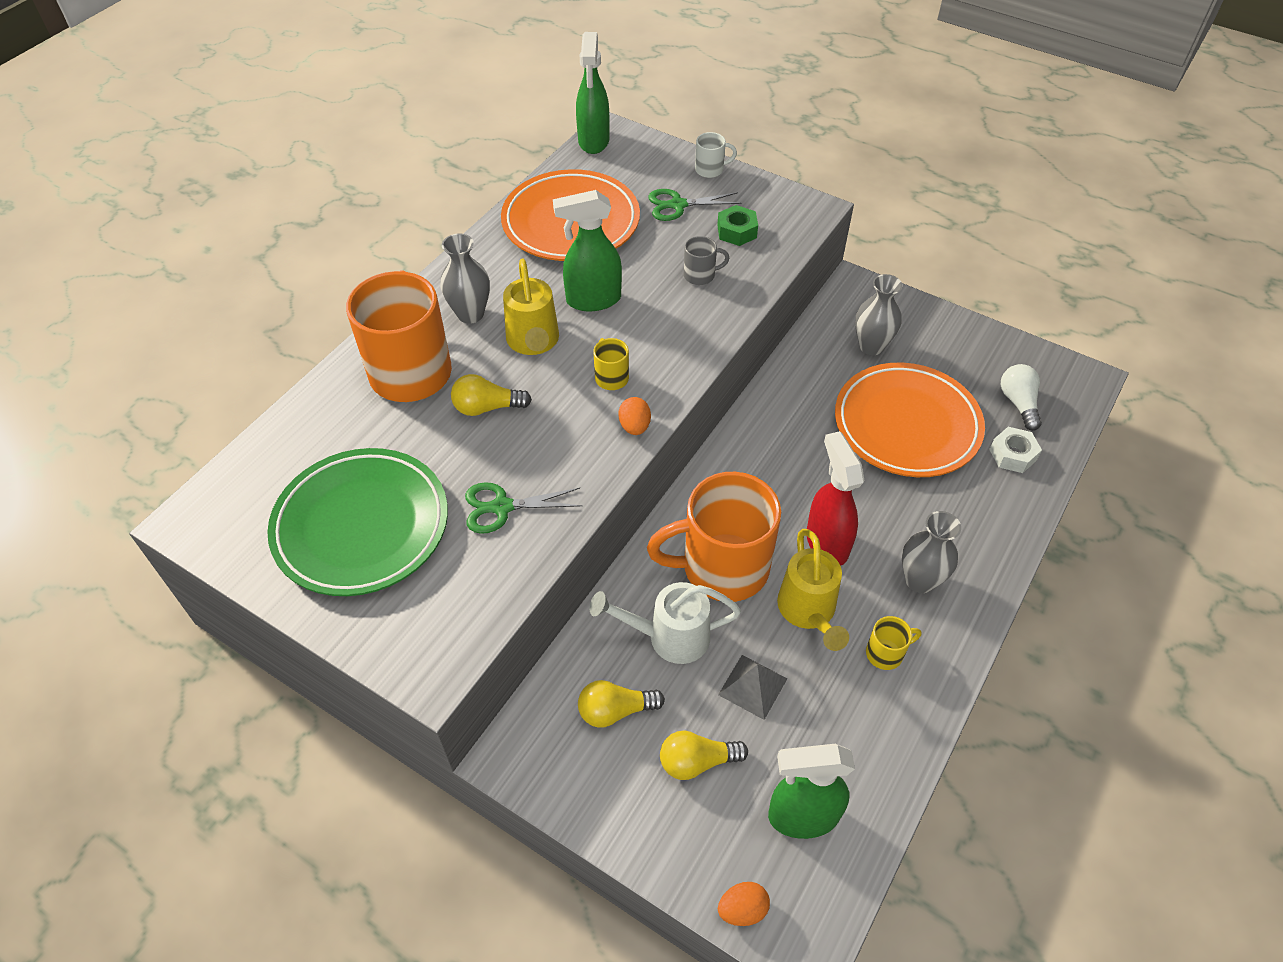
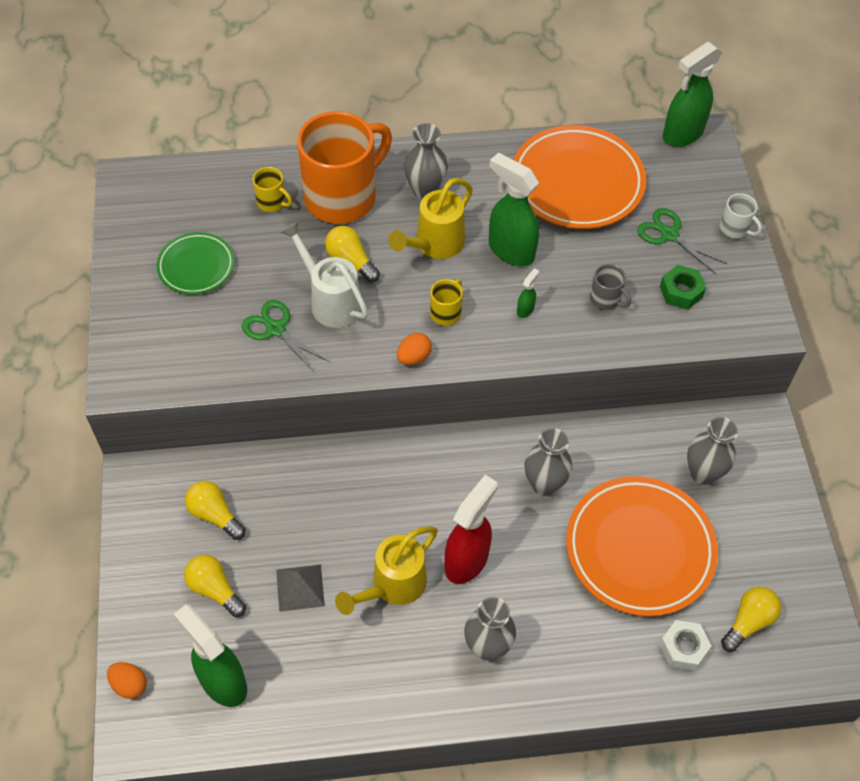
camera: 50 degrees right, 5 degrees up
green plate [267,448,448,596] -> green plate [156,232,235,294], size x0.55
white watering can [590,582,741,664] -> white watering can moved to [281,221,368,328]
orange mug [647,472,781,602] -> none
yellow mug [866,616,921,670] -> yellow mug moved to [253,167,292,212]
white light bulb [1001,364,1042,431] -> yellow light bulb [721,587,782,652]
none -> green spray bottle [517,268,539,318]
none -> grey vase [525,428,572,496]

